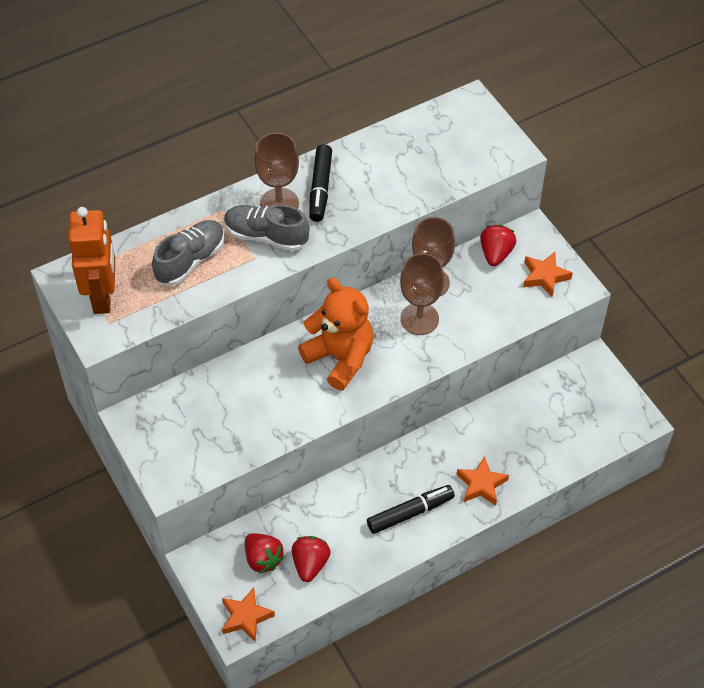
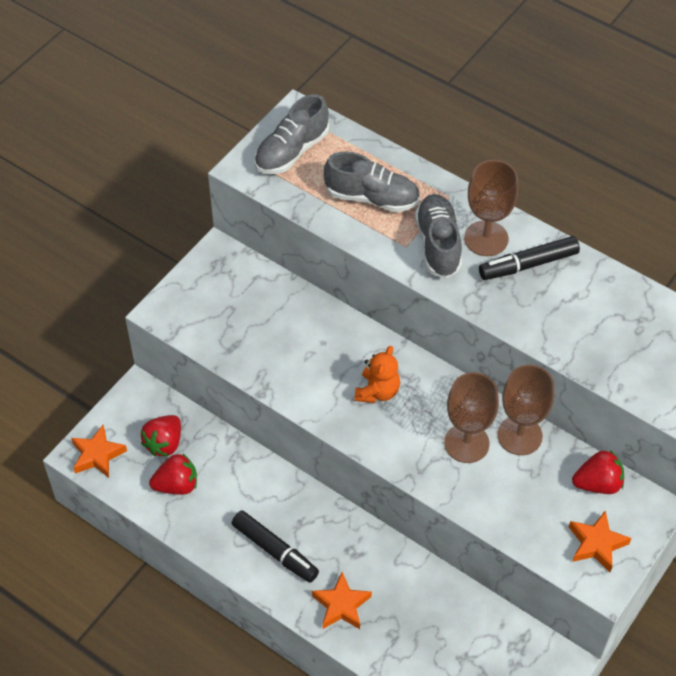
camera: 65 degrees right, 0 degrees up
orange robot [68,207,115,314] -> grey shoe [255,94,329,174]
orange teddy bear [298,278,373,391] -> orange teddy bear [355,346,400,403], size x0.57

